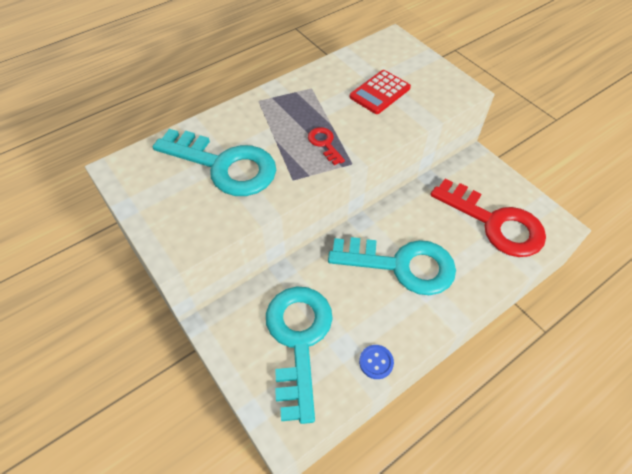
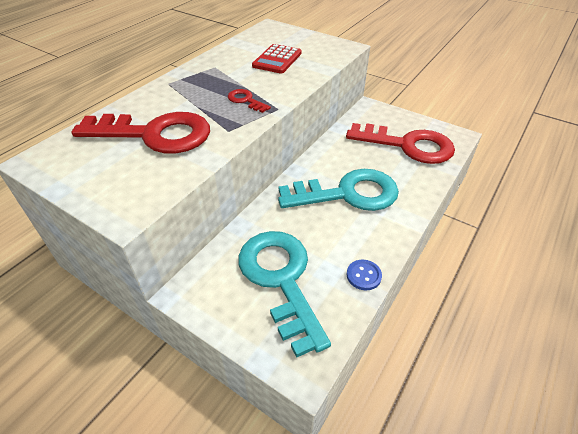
camera: 20 degrees left, 10 degrees down
turquoise key [153,129,276,196] -> red key [72,112,210,153]

